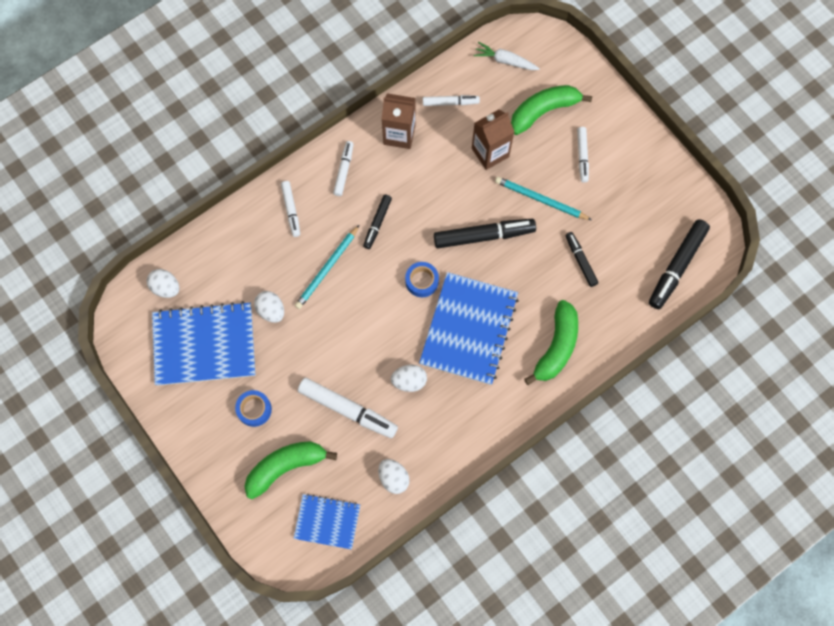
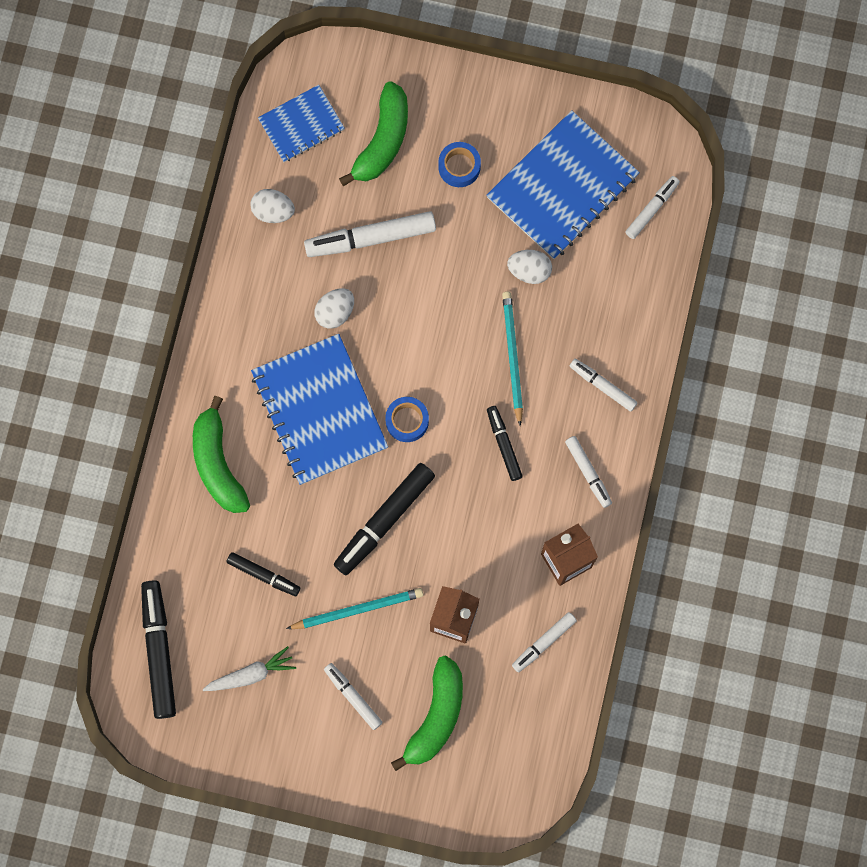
camera: 140 degrees right, 5 degrees up
white egg [147,269,179,298] -> white marker [625,176,680,239]
white carrot [473,42,540,70] -> white carrot moved to [203,646,296,691]

